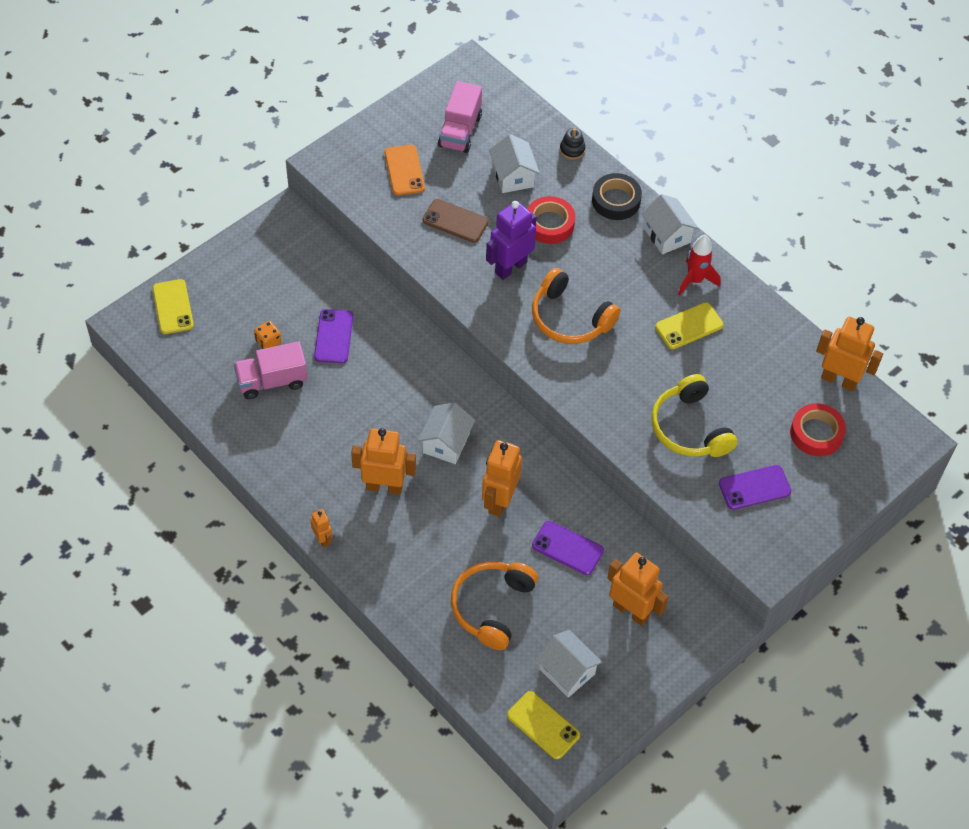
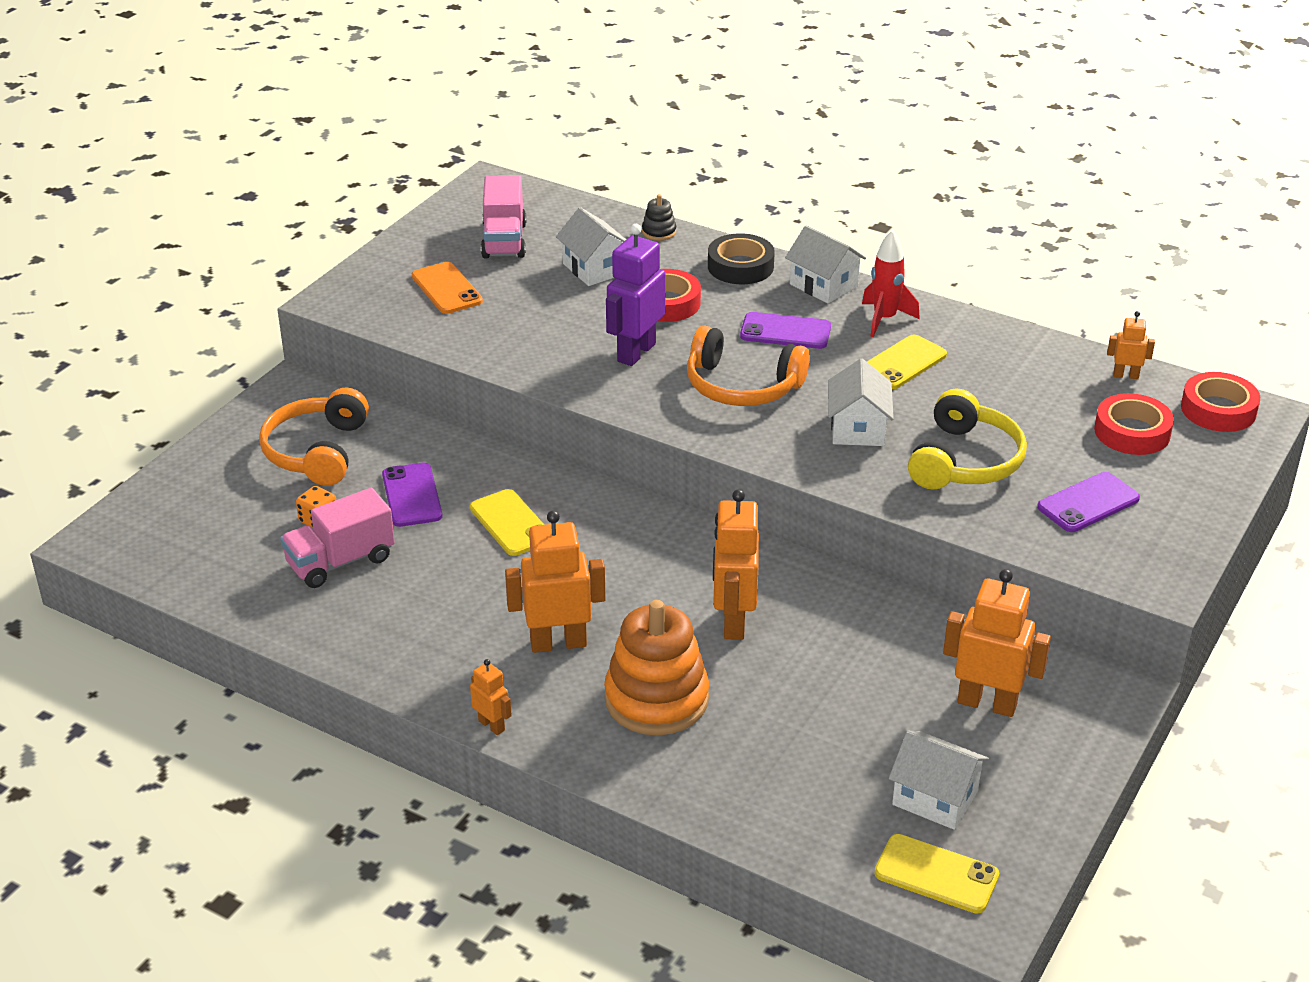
camera: 15 degrees left, 20 degrees down
yellow phone [153,279,194,334] -> yellow phone moved to [470,489,544,556]
white house [418,402,475,464] -> white house moved to [828,358,894,446]
brown phone [422,199,489,243] -> none
orange headphones [451,561,538,650] -> orange headphones moved to [259,388,369,486]
purple phone [532,521,604,575] -> purple phone moved to [740,312,831,349]
yellow headphones [651,374,737,457] -> yellow headphones turned 120 degrees counterclockwise [908,388,1027,489]
orange robot [816,317,883,391] -> orange robot [1107,311,1155,379], size x0.51
none -> orange stacking toy [604,600,709,735]
none -> red tape [1181,372,1260,432]

